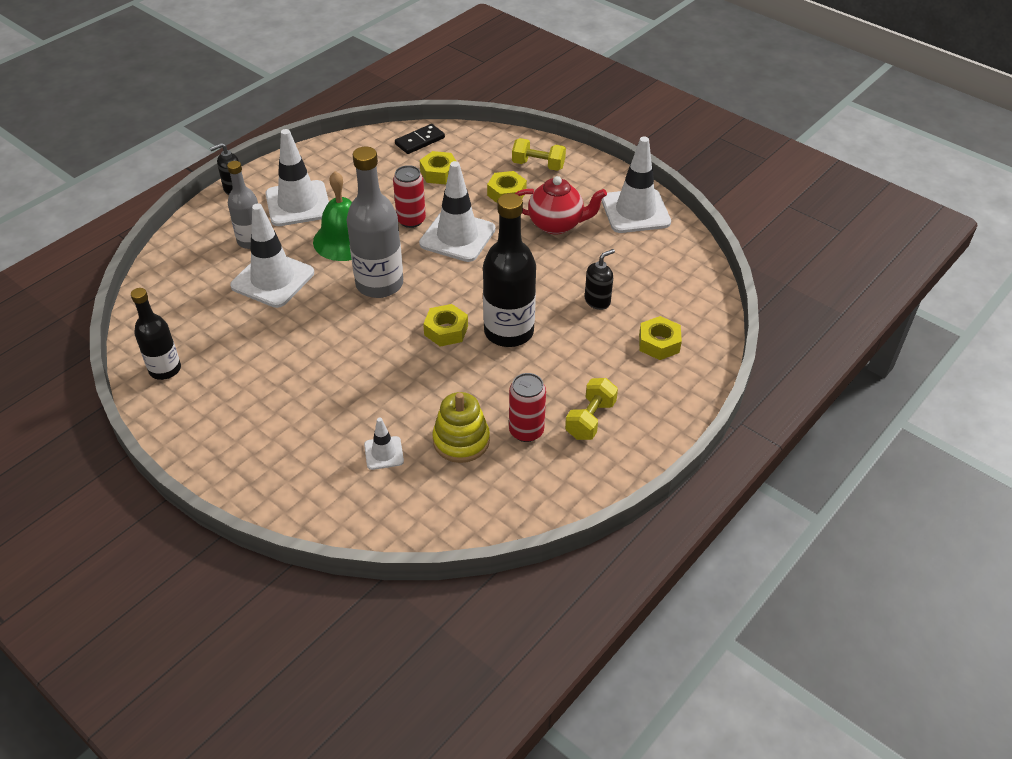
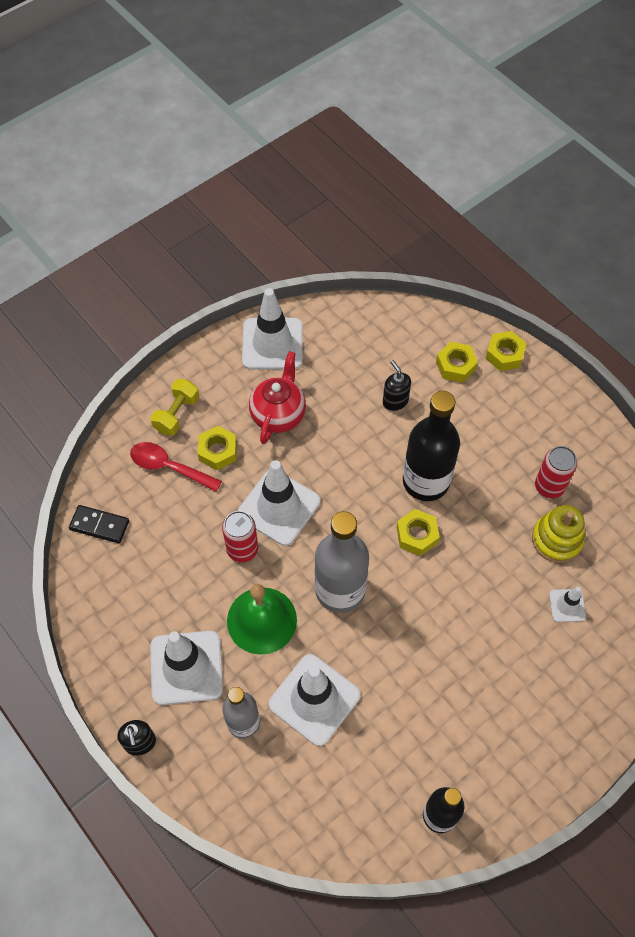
camera: 80 degrees left, 15 degrees up
black domino [395,124,445,154] -> black domino turned 45 degrees counterclockwise [69,505,129,543]
yellow nut [420,151,456,185] -> yellow nut moved to [485,331,527,371]
yellow dumbbell [565,378,618,440] -> none
none -> red spoon [130,442,222,492]

